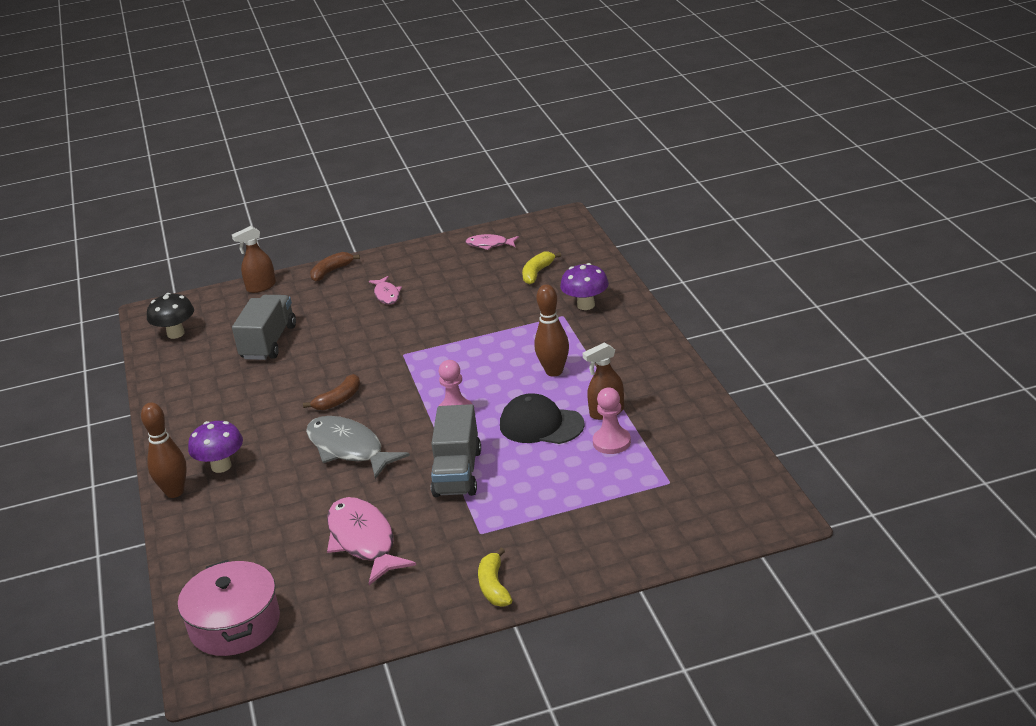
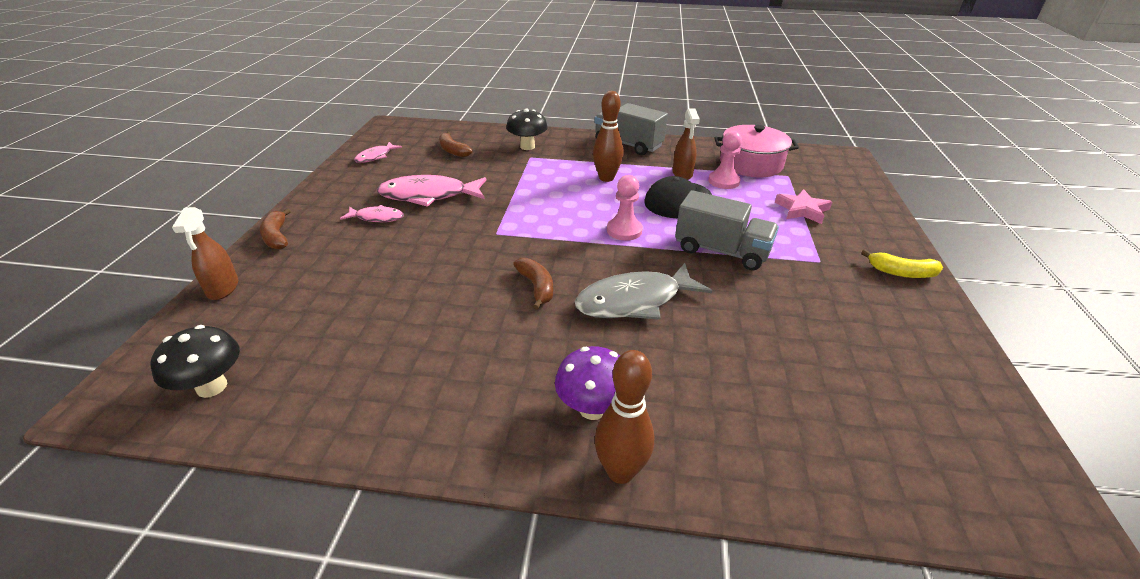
camera: 70 degrees left, 5 degrees up
pink pot [178,560,280,656] -> pink pot moved to [714,125,799,177]
grey truck [232,295,296,360] -> grey truck moved to [594,103,668,155]
pink fish [327,497,416,585] -> pink fish moved to [377,175,486,207]
yellow banana [522,251,561,284] -> brown banana [439,132,472,157]
purple mushroom [560,263,609,310] -> black mushroom [506,109,548,150]
none -> pink star [775,189,832,224]

